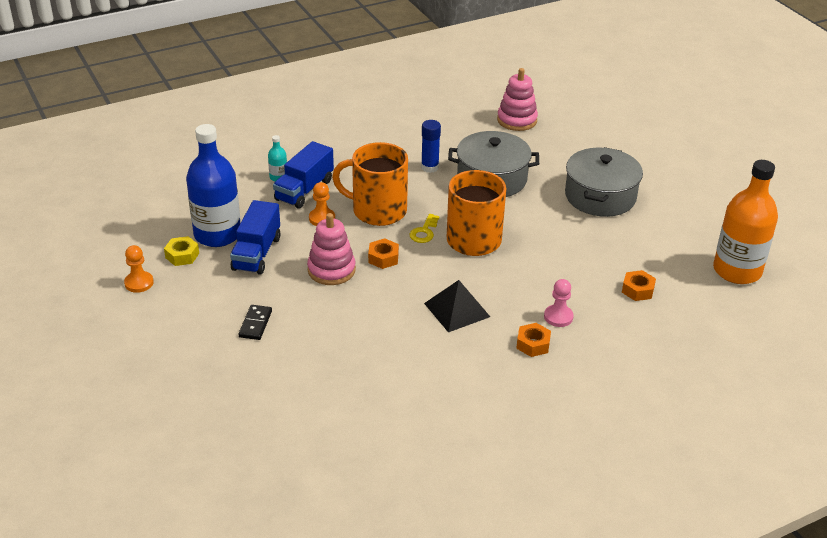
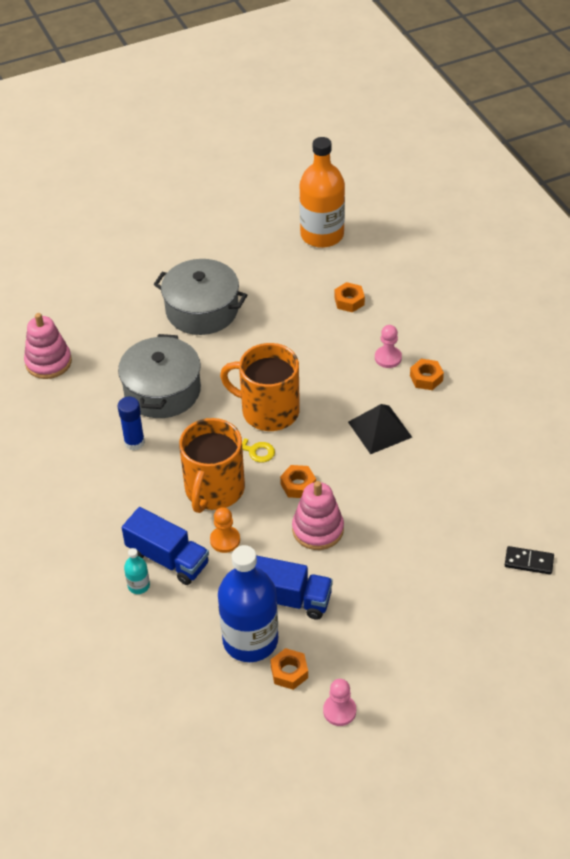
camera: 85 degrees left, 10 degrees up
orange pawn [124,245,154,293] -> pink pawn [323,679,356,726]
yellow nut [164,236,199,266] -> orange nut [270,648,308,690]
black domino [239,305,272,340] -> black domino moved to [505,546,554,575]

